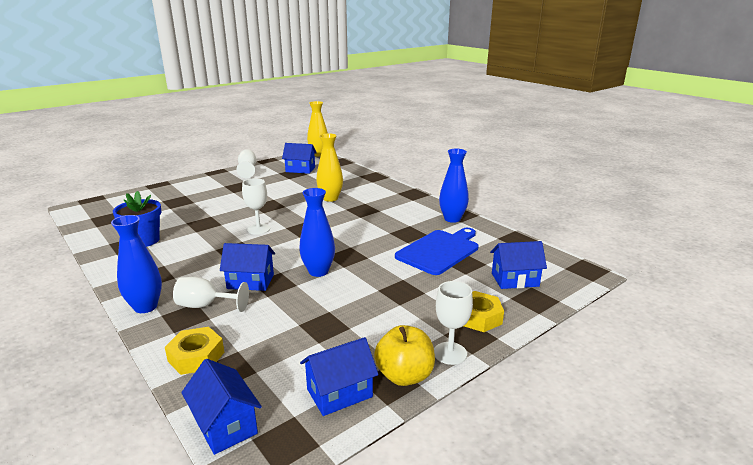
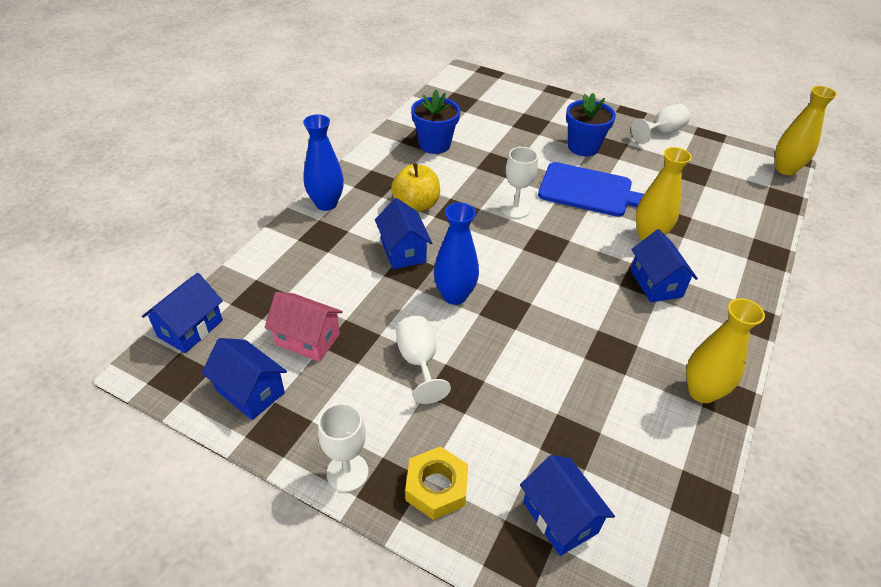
camera: 65 degrees right, 20 degrees up
yellow nut [165,327,224,375] -> none
white goblet [173,277,249,312] -> white goblet moved to [396,316,451,404]
blue house [282,143,317,174] -> blue house moved to [631,229,698,302]
yellow apple [374,325,435,386] -> yellow apple moved to [391,163,440,212]
blue cutting board [395,228,478,275] -> blue cutting board moved to [538,162,644,217]
blue vase [439,149,469,223] -> yellow vase [686,298,765,403]
none -> pink house [265,292,343,362]
none -> blue flower pot [566,93,616,156]

